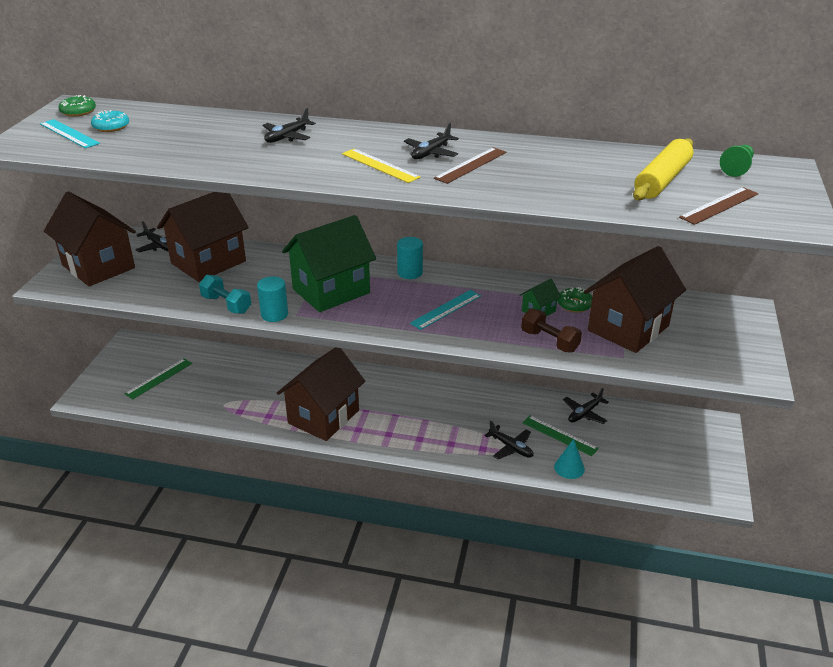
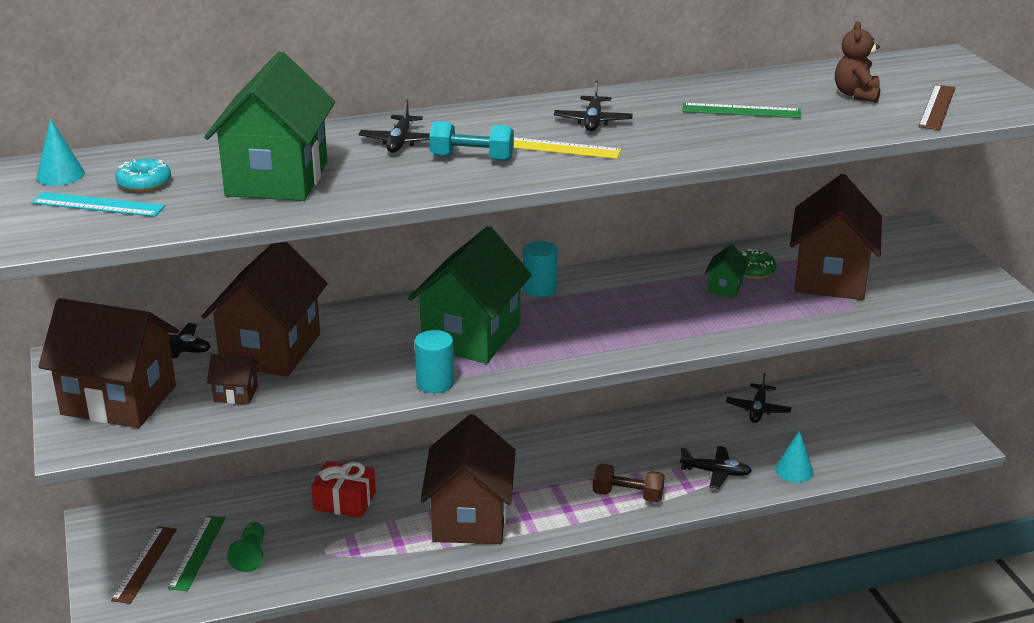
camera: 30 degrees left, 5 degrees down
green donut [59,95,96,117] -> turquoise cone [36,118,85,186]
turquoise dumbbell [199,275,251,314] -> turquoise dumbbell moved to [429,121,514,161]
turquoise ruler [410,290,481,330] -> none
brown ruler [434,147,506,184] -> brown ruler moved to [111,526,177,604]
brown dumbbell [521,308,582,352] -> brown dumbbell moved to [593,464,665,503]
green ruler [522,415,599,456] -> green ruler moved to [682,103,801,118]
yellow rolling pin [633,138,694,200] -> brown teddy bear [835,21,880,103]
green pawn [720,145,754,177] -> green pawn moved to [227,522,265,572]
none -> green house [204,51,335,201]
none -> brown house [207,354,259,404]
none -> red gift [311,461,376,518]

